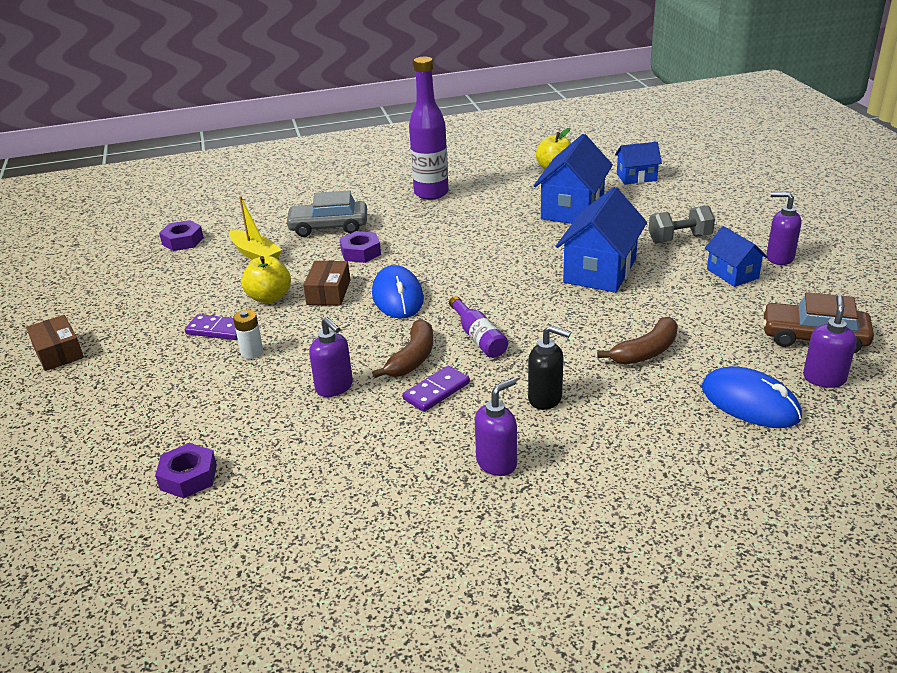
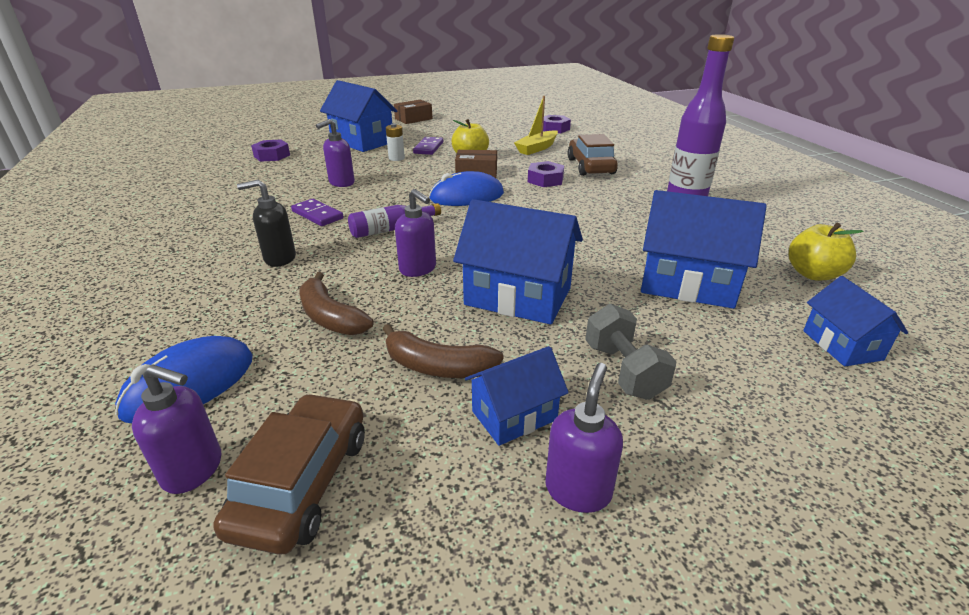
camera: 85 degrees right, 0 degrees up
grey car [285,190,367,237] -> brown car [568,134,618,176]
brown banana [372,319,433,378] -> brown banana moved to [382,324,504,378]
purple soap dispenser [475,378,517,476] -> purple soap dispenser moved to [395,189,436,277]
black soap dispenser [528,325,571,410] -> black soap dispenser turned 60 degrees clockwise [237,179,296,267]
none -> blue house [320,80,397,152]

